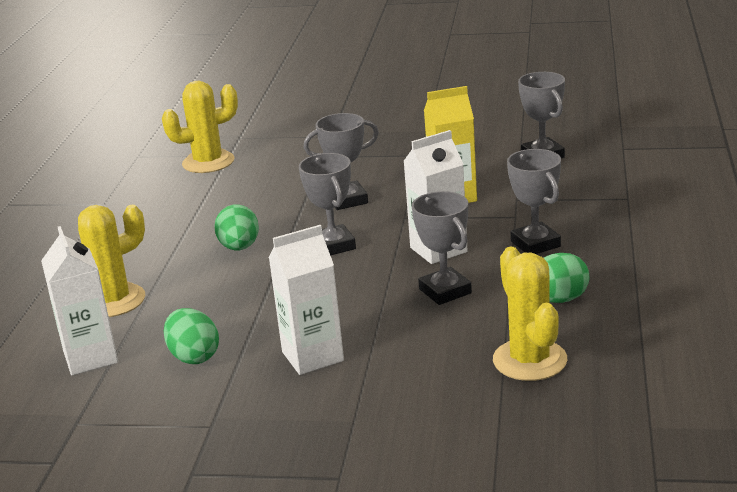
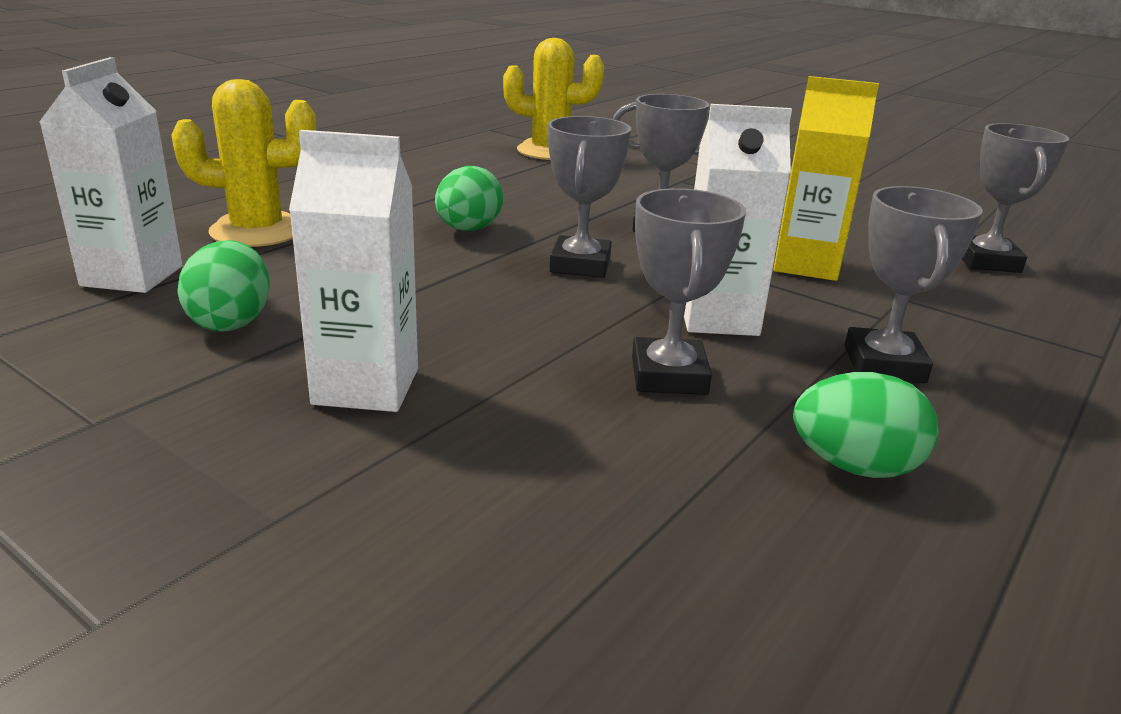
camera: 25 degrees right, 0 degrees up
yellow cactus [493,247,568,381] -> none

